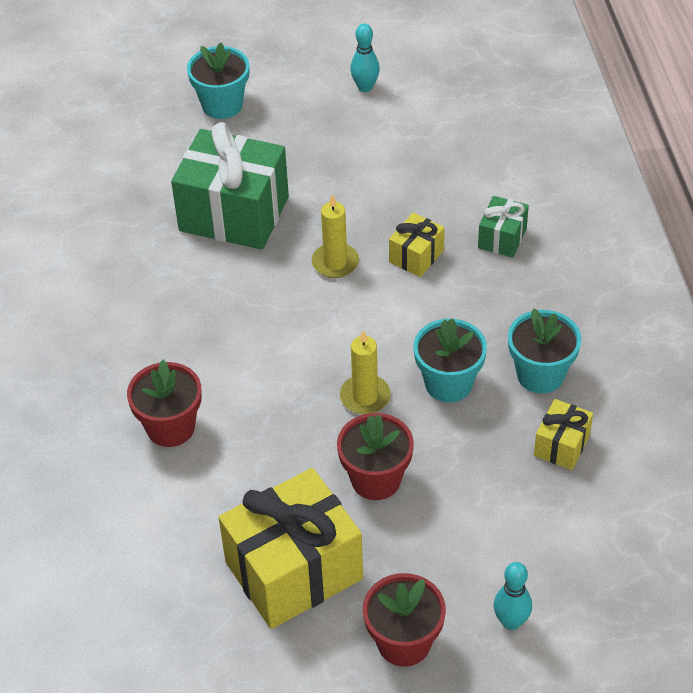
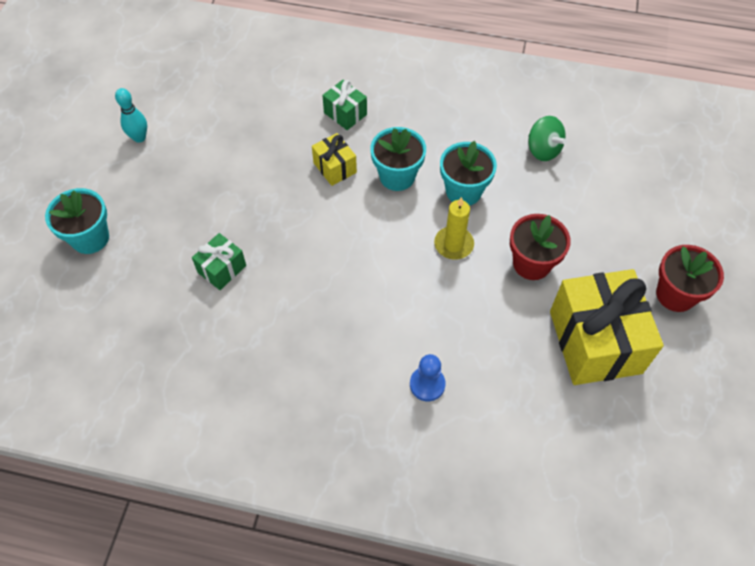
camera: 70 degrees left, 10 degrees up
red flower pot [127,360,202,447] -> blue pawn [410,354,446,401]
green gift [171,122,289,250] -> green gift [192,233,246,290], size x0.47
yellow candle [312,194,359,278] -> none
turquoise bowling pin [494,562,532,630] -> none
turquoise flower pot [508,308,581,394] -> turquoise flower pot moved to [370,127,426,191]
yellow gift [534,399,593,470] -> green spinning top [528,116,567,161]

